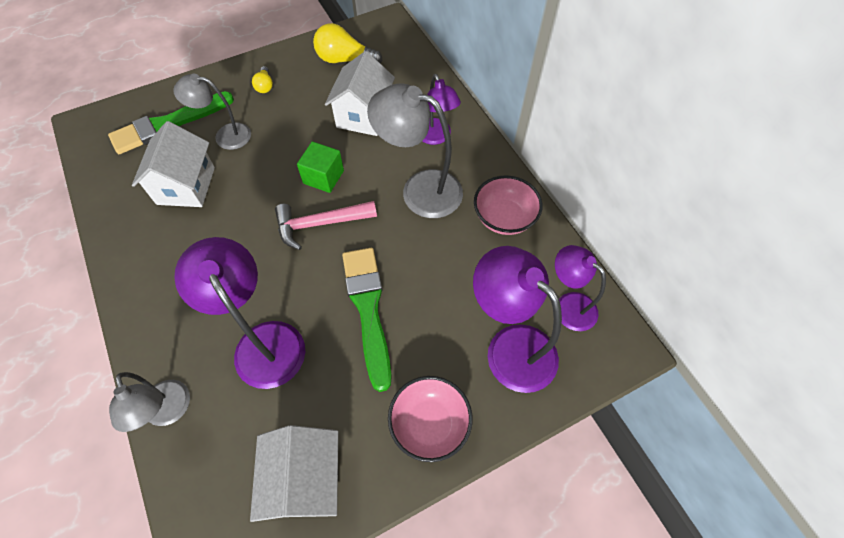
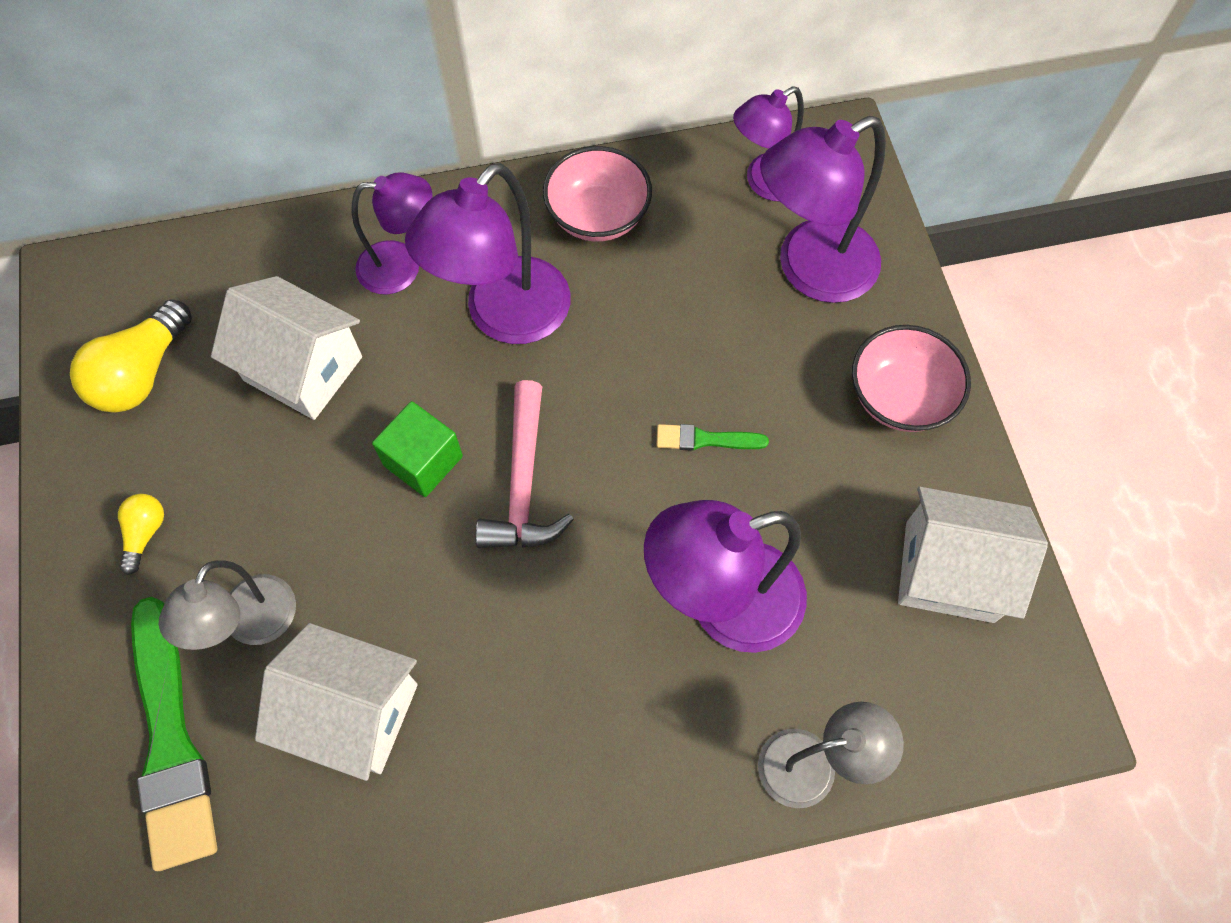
camera: 75 degrees left, 5 degrees up
yellow light bulb [252,66,273,93] -> yellow light bulb turned 90 degrees counterclockwise [118,494,164,575]
green brush [342,248,392,392] -> green brush [656,424,769,451], size x0.46
grey lamp [367,83,463,218] -> purple lamp [405,163,571,344]

